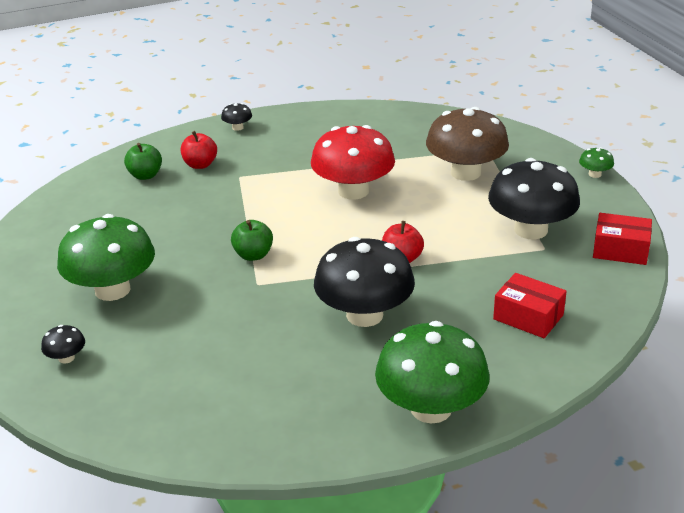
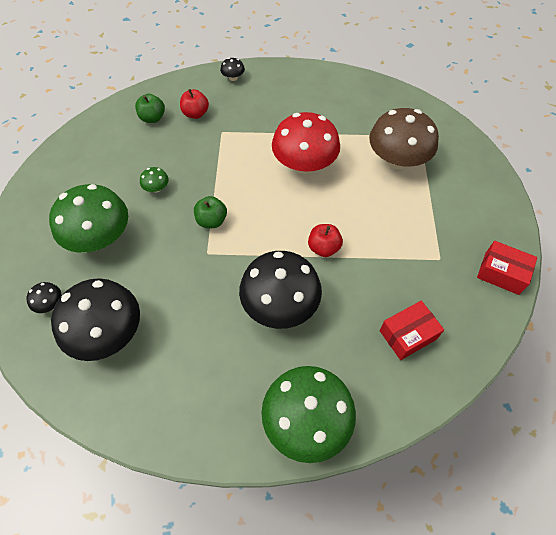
camera: 10 degrees right, 25 degrees up
black mushroom [488,158,580,239] -> black mushroom moved to [51,278,140,361]
red box [493,273,567,338] -> red box turned 75 degrees counterclockwise [380,301,444,360]
green mushroom [579,147,614,178] -> green mushroom moved to [140,167,169,192]

